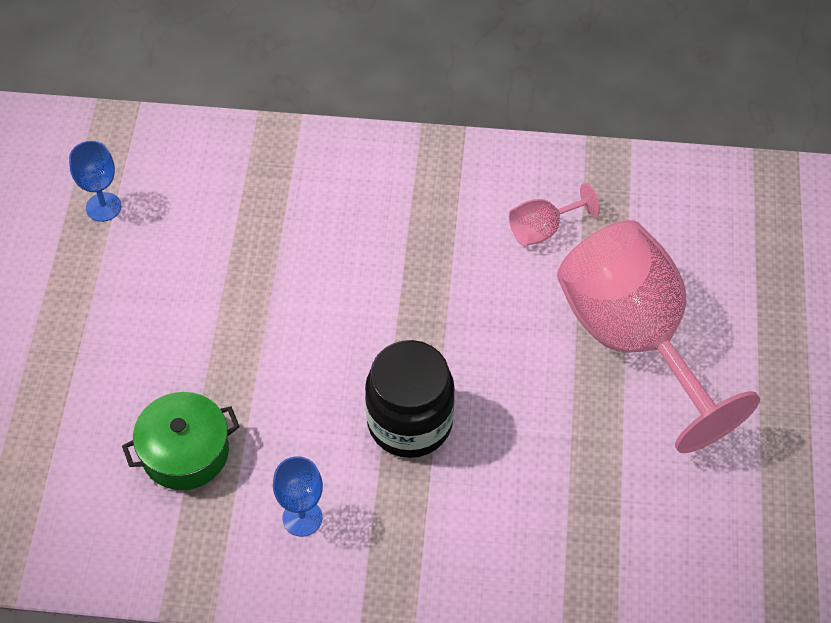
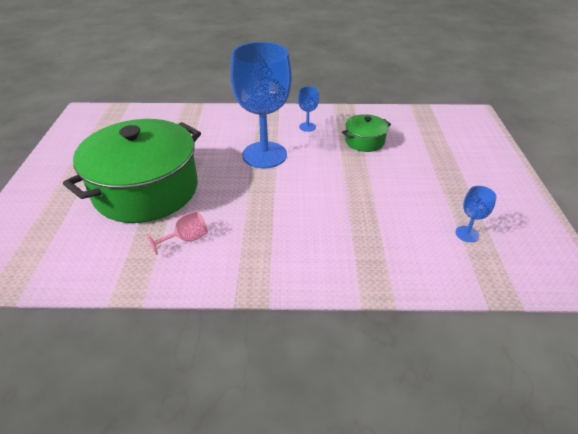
camera: 175 degrees right, 15 degrees down
black jar [365,340,455,458] -> blue goblet [230,42,292,168]
pink goblet [557,220,760,453] -> green pot [63,119,201,223]

